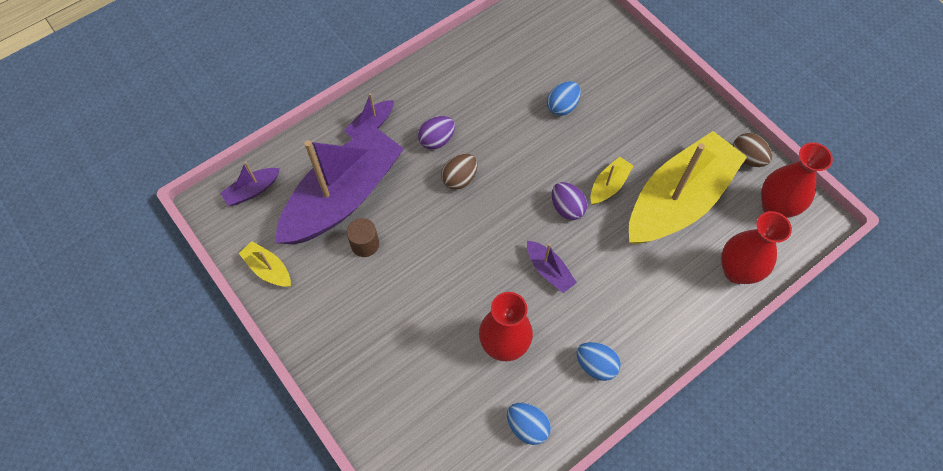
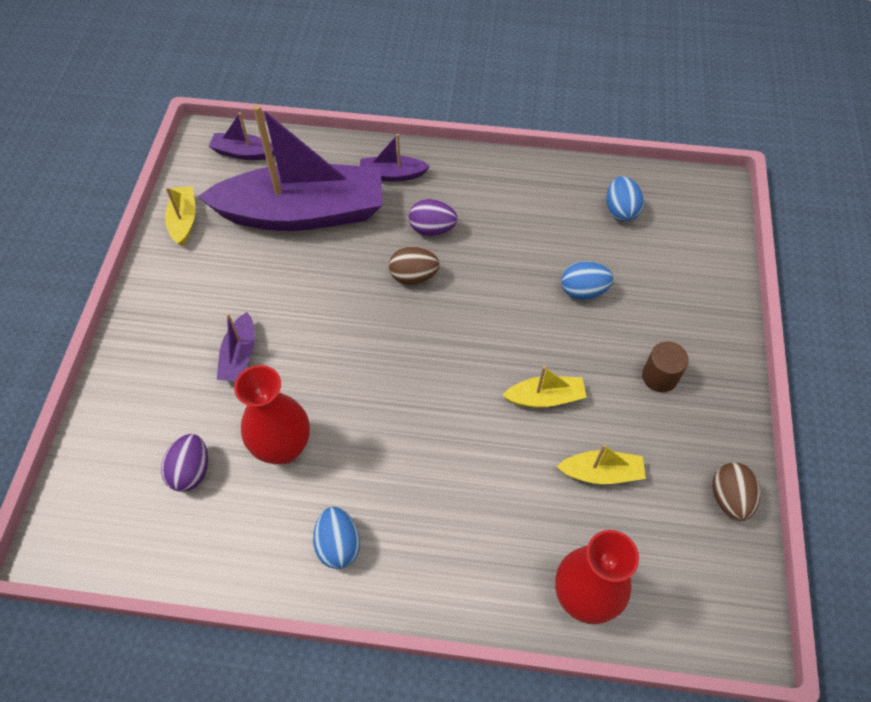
camera: 45 degrees right, 5 degrees down
brown cylinder [347,218,379,257] -> brown cylinder moved to [642,342,689,392]
blue egg [507,403,551,445] -> blue egg moved to [606,176,644,222]
purple boat [527,241,577,293] -> purple boat moved to [217,312,255,382]
purple egg [552,182,588,220] -> purple egg moved to [161,434,208,492]
yellow boat [629,131,747,244] -> yellow boat [557,444,646,484], size x0.40
red vase [761,142,833,218] -> none

